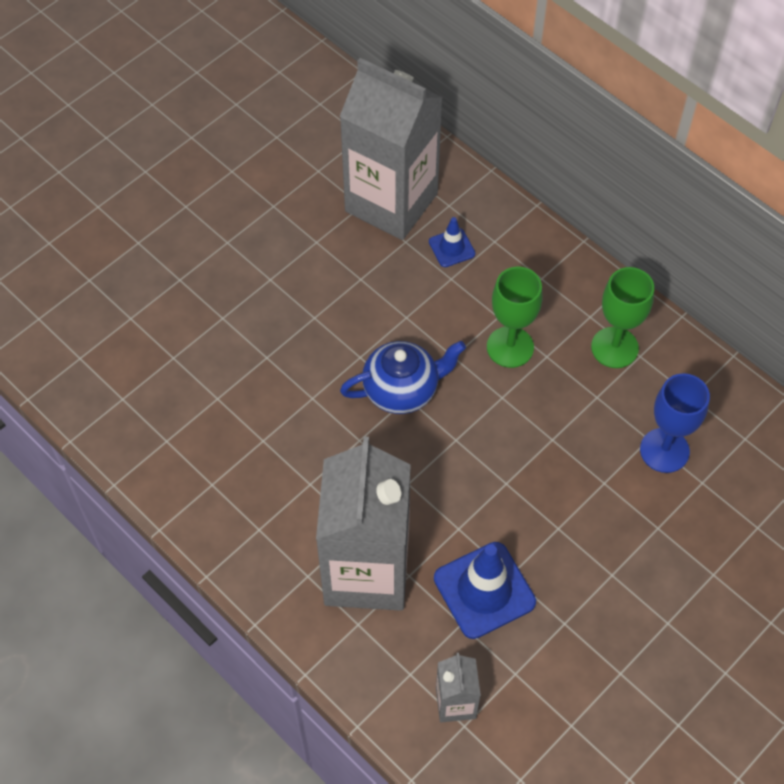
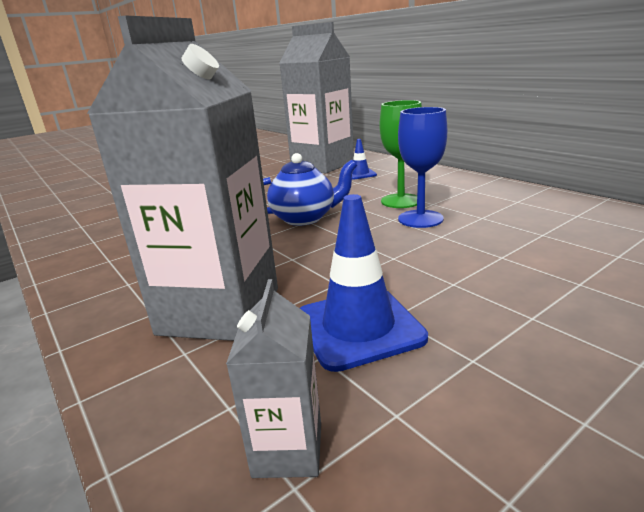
camera: 10 degrees right, 35 degrees down
green goblet [591,267,654,368] -> none
blue goblet [640,373,710,473] -> blue goblet moved to [398,107,447,228]

